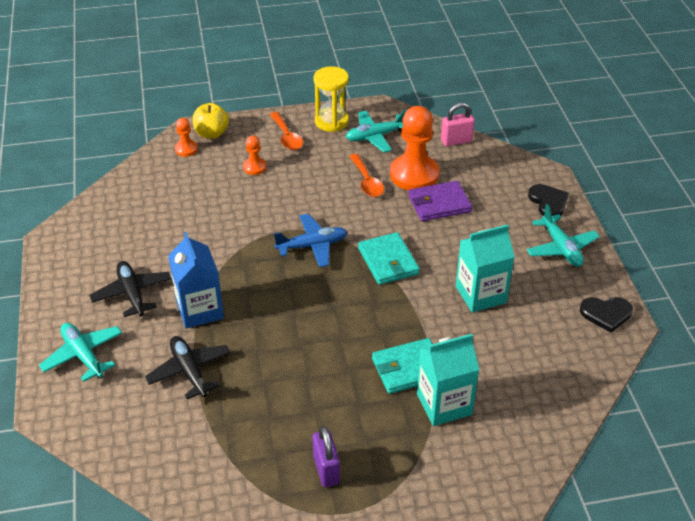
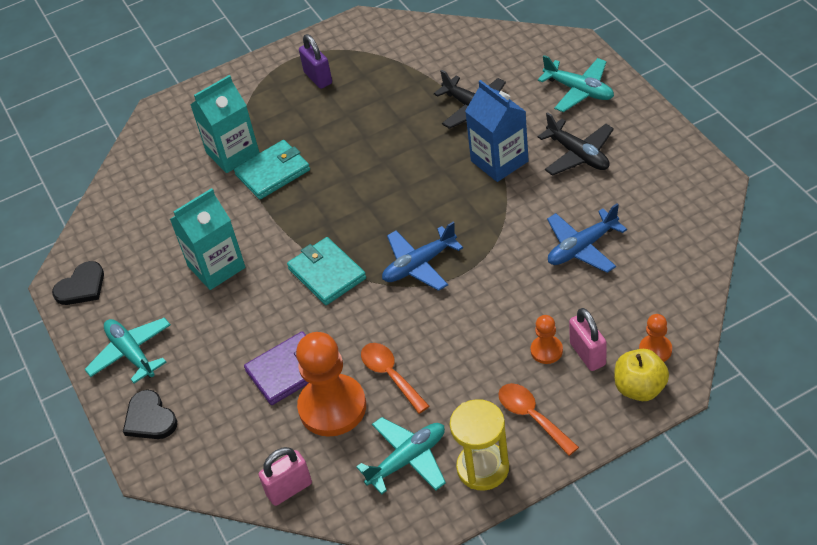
camera: 170 degrees right, 5 degrees up
black heart [580,297,633,333] -> black heart turned 150 degrees clockwise [52,261,104,305]
none -> blue plane [547,203,627,273]
none -> pink padlock [569,308,606,371]

